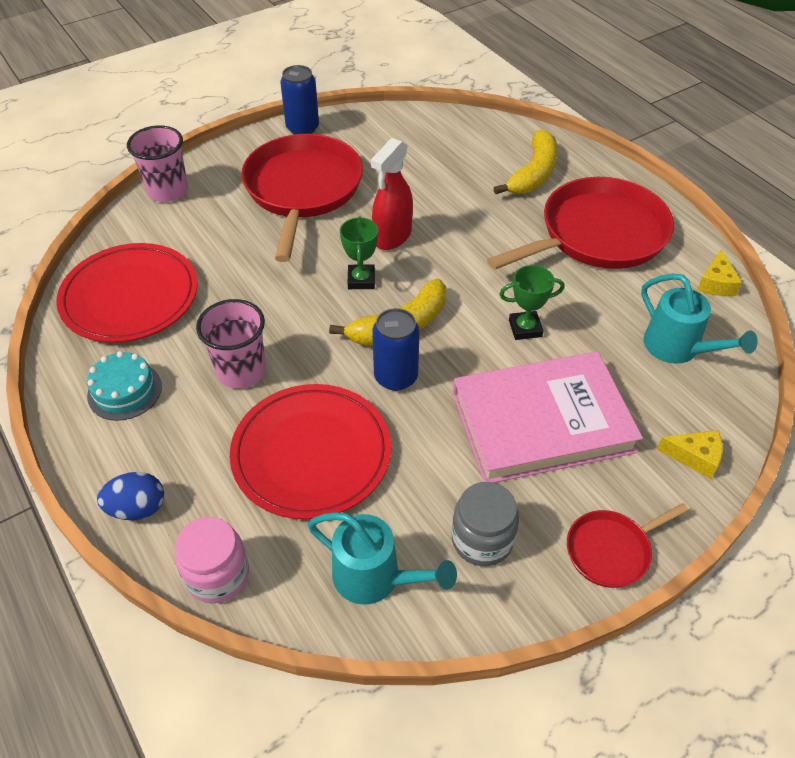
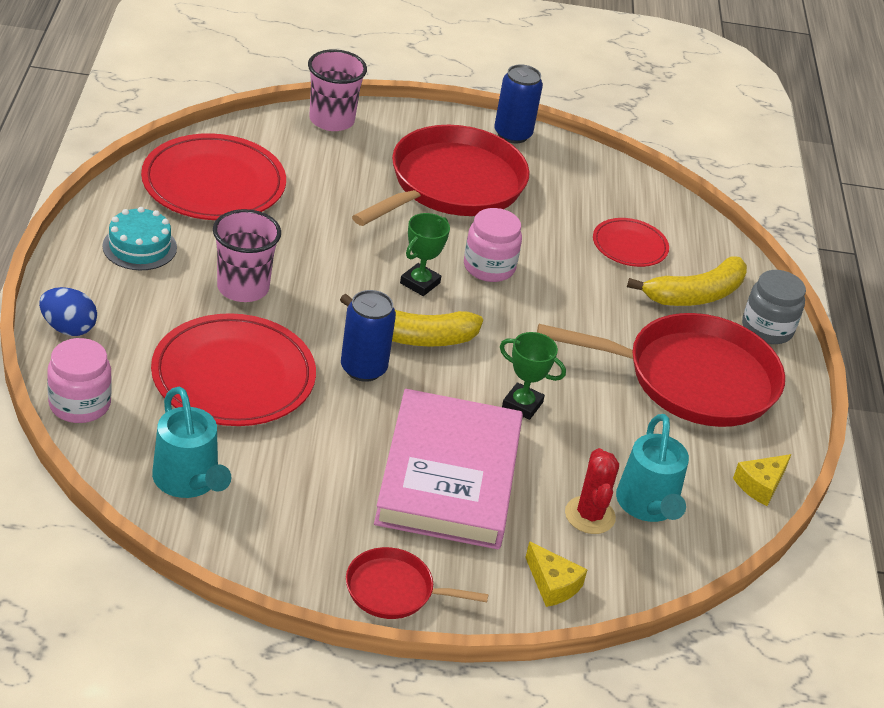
camera: 30 degrees right, 10 degrees down
red spray bottle [371,138,413,250] -> pink jar [464,208,522,282]
grey jar [452,482,519,566] -> grey jar moved to [742,270,806,344]
pink book [453,351,643,483] -> pink book turned 75 degrees clockwise [374,389,523,549]
none -> red cactus [565,448,619,534]
none -> red plate [593,218,669,267]

